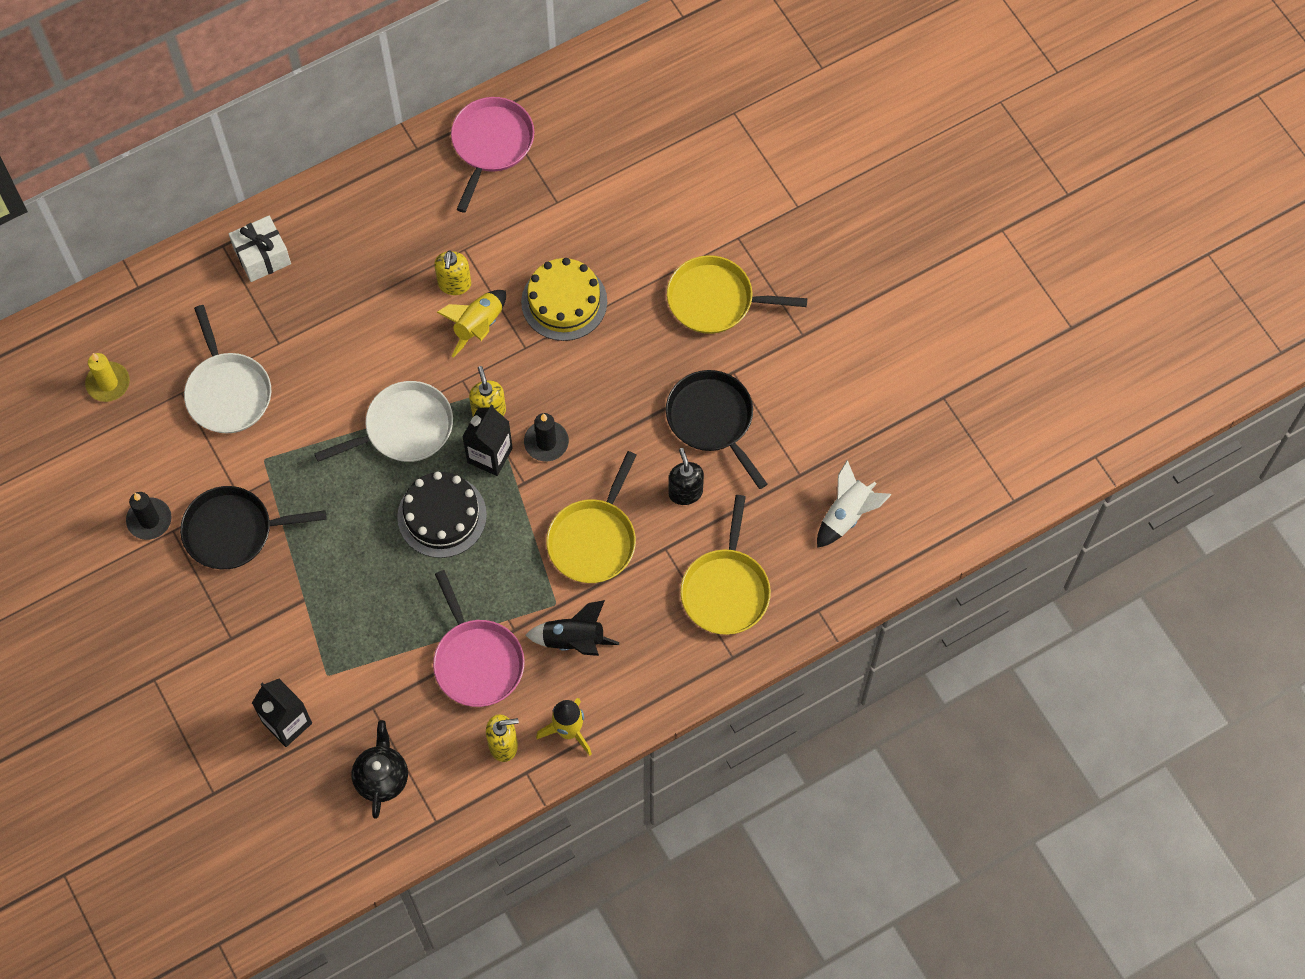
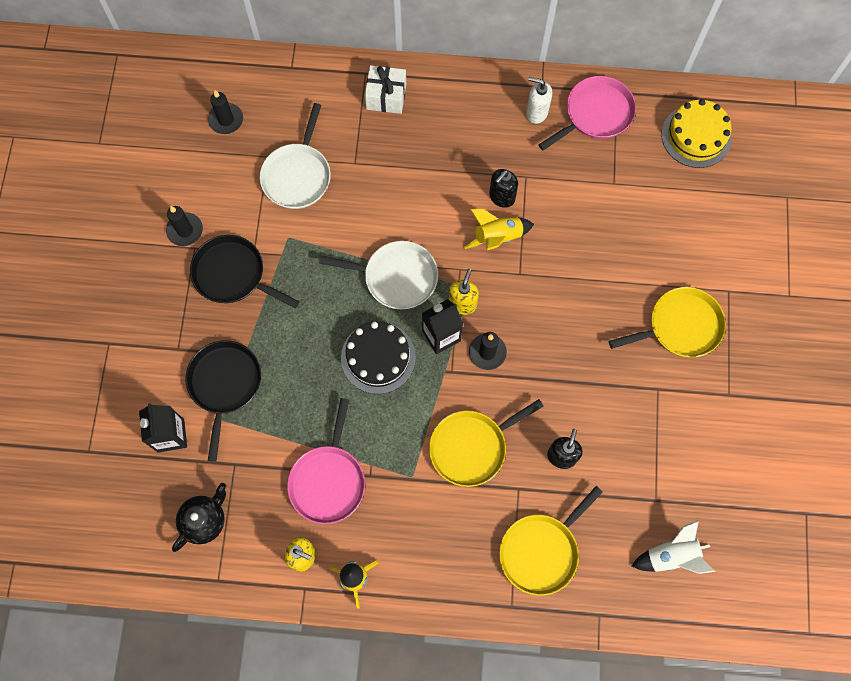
camera: 35 degrees right, 5 degrees up
yellow candle [85,353,130,402] -> black candle [208,90,243,134]
yellow soap dispenser [434,250,471,295] -> black soap dispenser [489,169,518,208]
yellow cake [521,258,607,341] -> yellow cake moved to [661,99,732,168]
black rocket [526,600,619,656] -> none
black pan [666,370,767,489] -> black pan moved to [185,340,261,462]
yellow pan [667,255,807,334] -> yellow pan turned 120 degrees clockwise [609,287,726,357]
none -> white soap dispenser [526,77,552,124]

